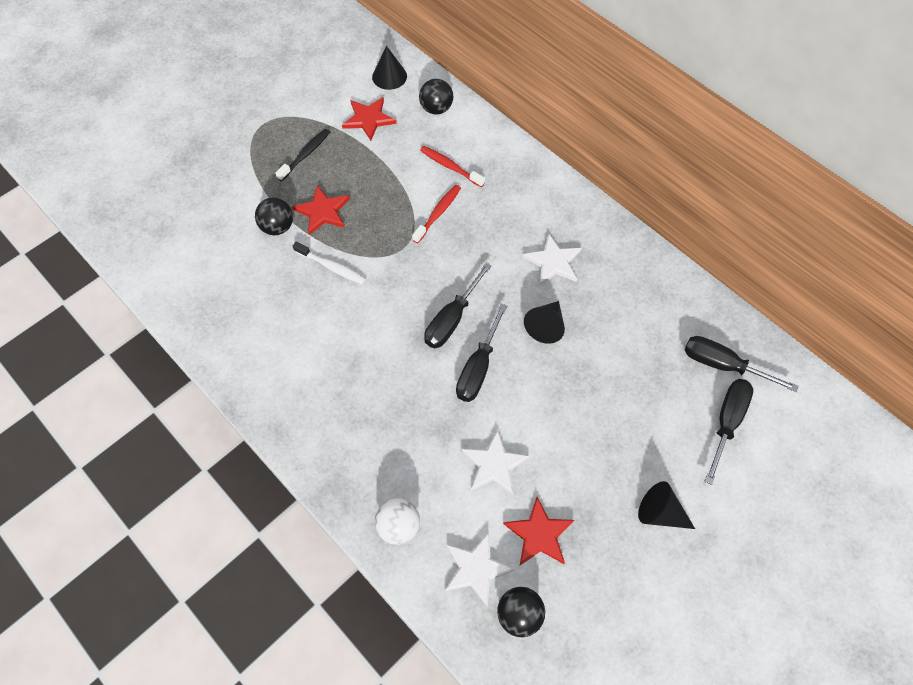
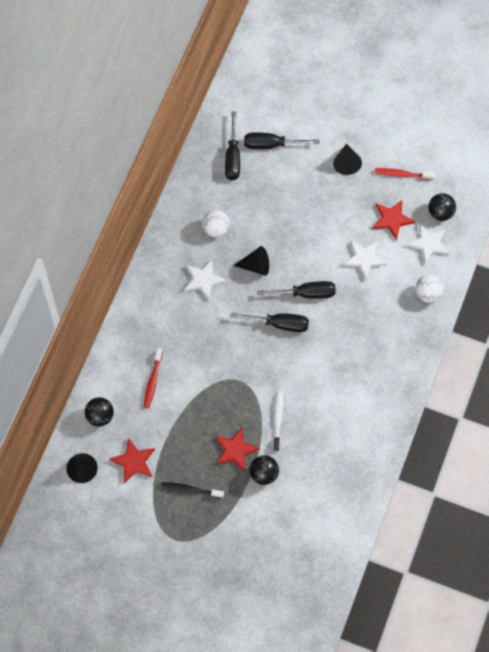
camera: 115 degrees left, 5 degrees up
red toothbrush [412,185,461,243] -> red toothbrush moved to [375,168,434,180]
none -> white ball [202,210,230,237]

